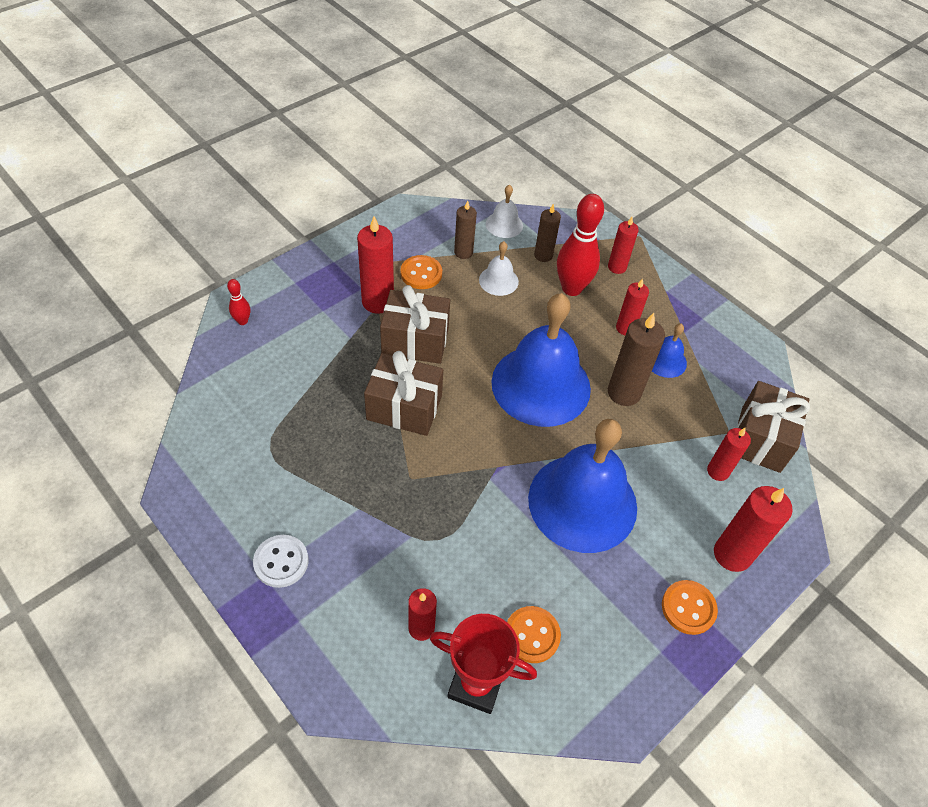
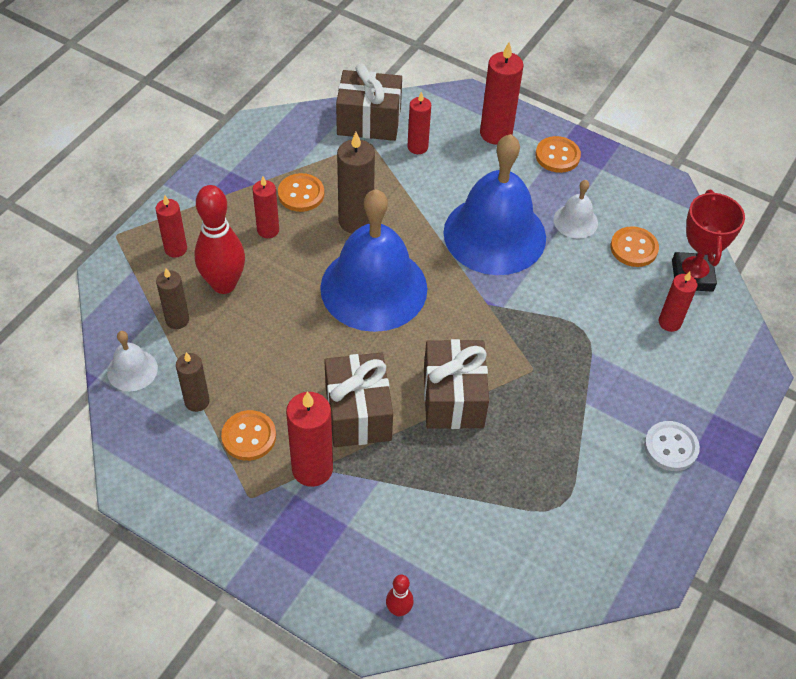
camera: 105 degrees left, 0 degrees up
white bell [479,241,519,296] -> white bell moved to [554,180,598,238]
blue bell [652,324,687,378] -> orange button [278,173,324,212]

